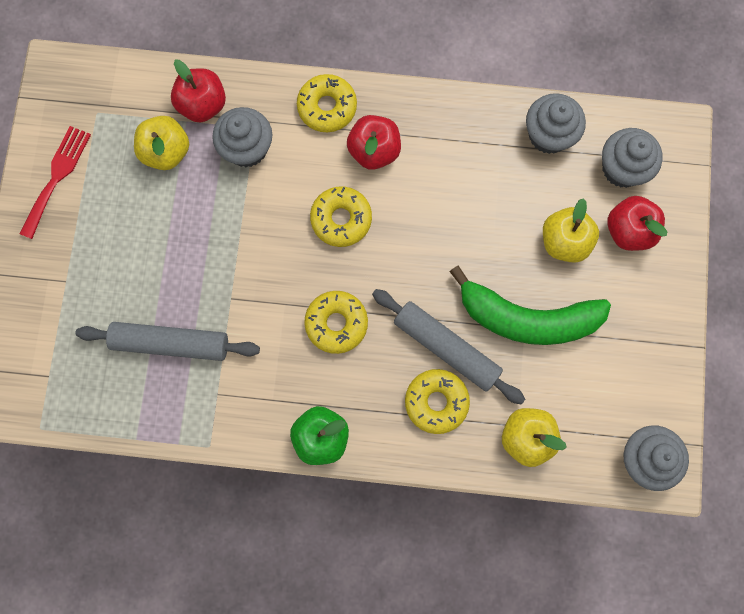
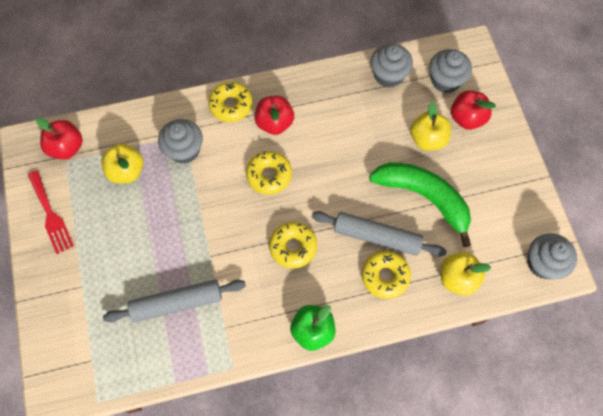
camera: 20 degrees left, 10 degrees down
red fork [19,126,91,239] -> red fork turned 150 degrees clockwise [28,170,74,254]
red apple [171,60,226,123] -> red apple moved to [36,118,83,160]
green banana [450,266,611,345] -> green banana turned 135 degrees counterclockwise [369,162,471,247]

